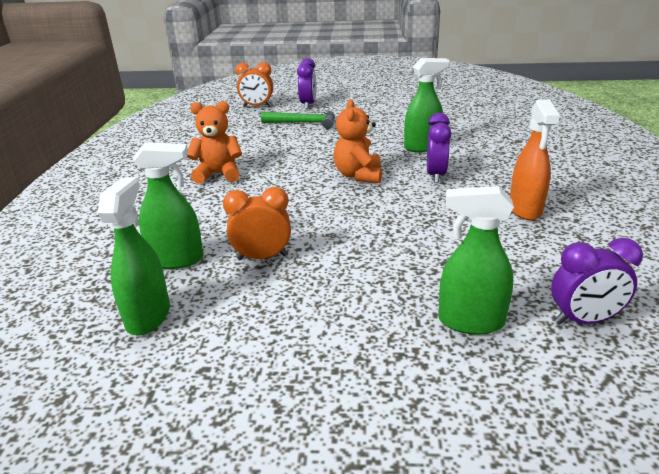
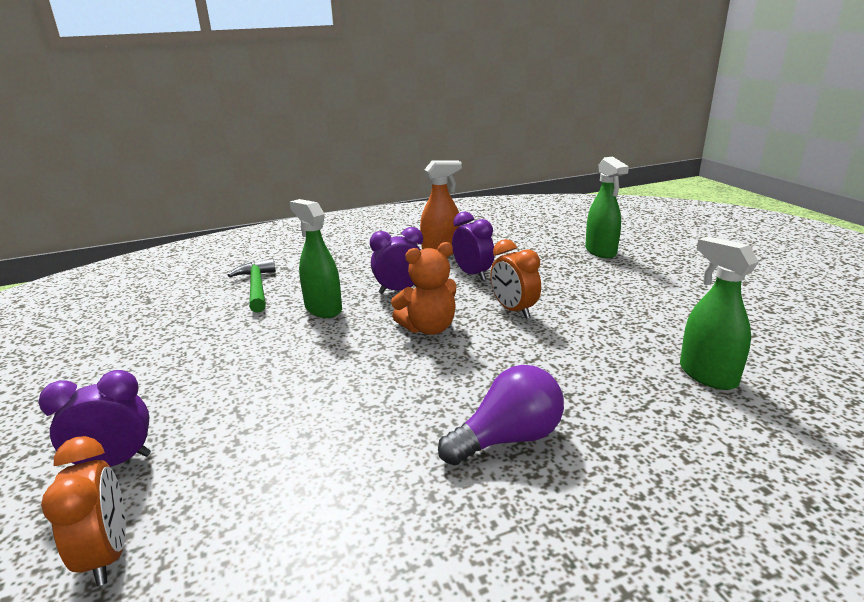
camera: 115 degrees left, 5 degrees down
green spray bottle [98,177,170,335] -> none
orange teddy bear [187,101,242,184] -> purple light bulb [438,365,564,465]
orange clock [223,187,291,260] -> orange clock moved to [491,239,541,319]
green hammer [261,110,335,129] -> green hammer moved to [228,259,276,313]
purple clock [551,238,643,324] -> purple clock moved to [452,211,494,281]

